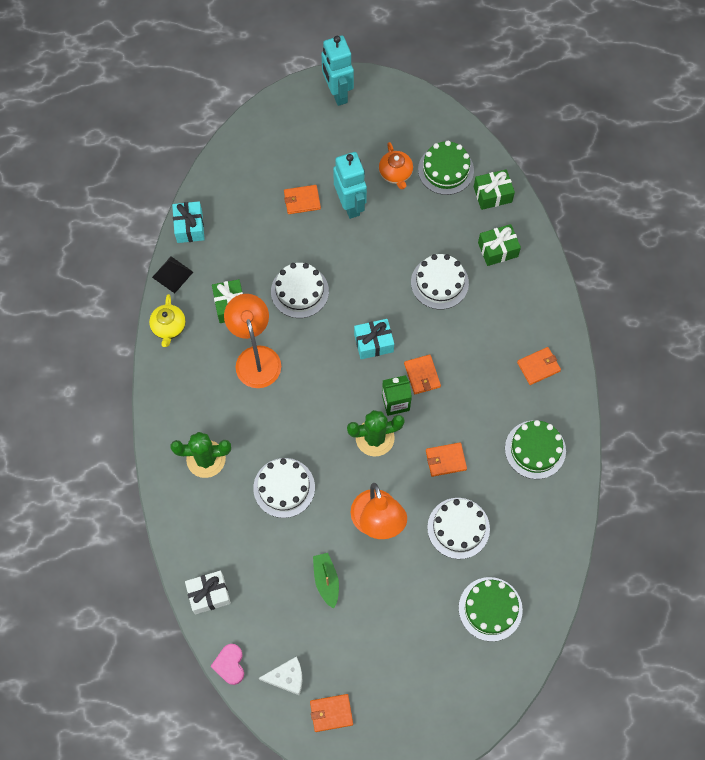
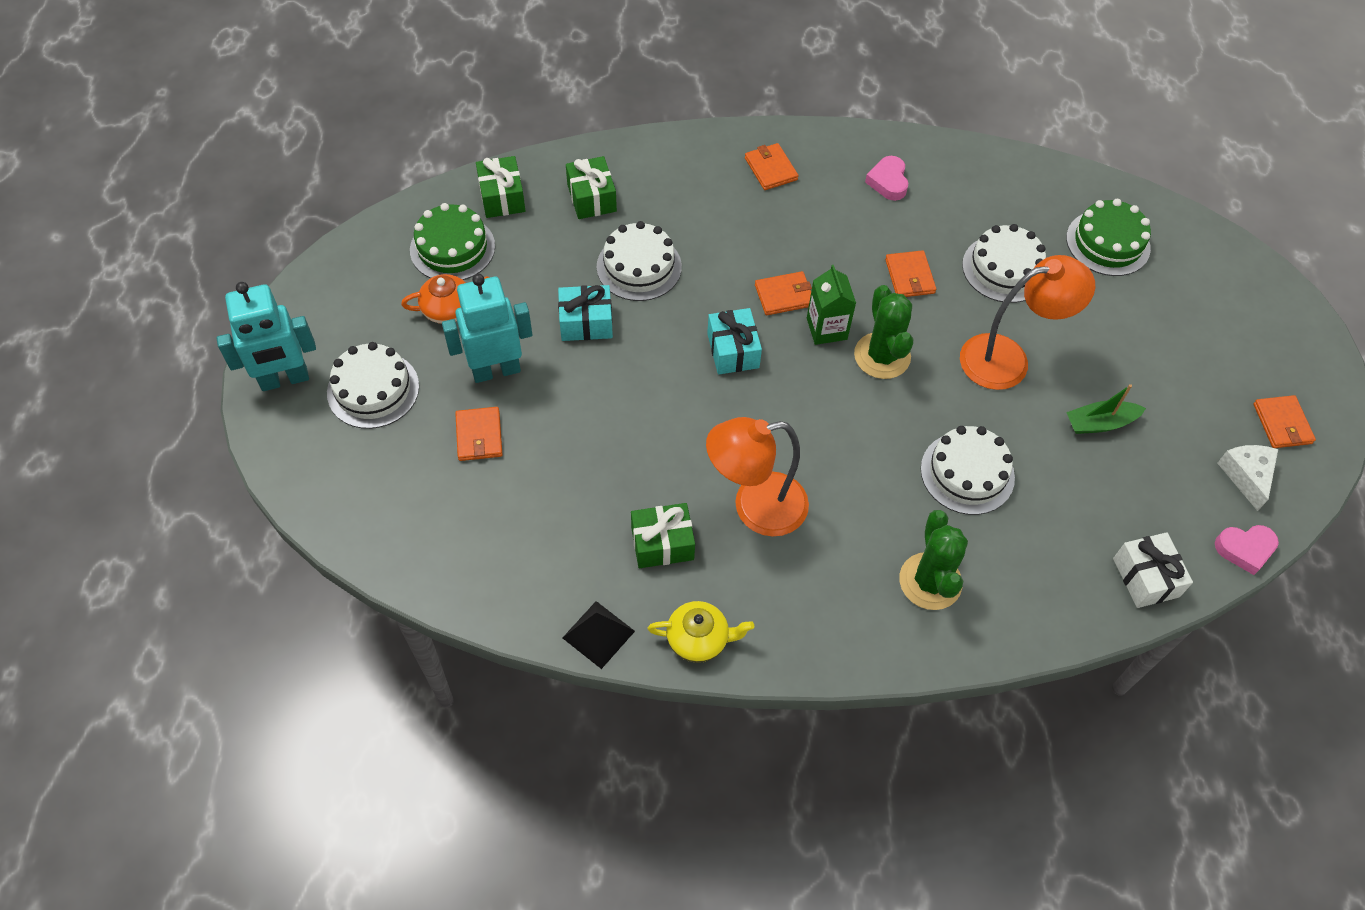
camera: 90 degrees left, 10 degrees down
turquoise gift [172,201,205,243] -> turquoise gift moved to [558,285,613,341]
white cake [271,263,329,318] -> white cake moved to [327,342,419,429]
green cake [505,420,566,479] -> pink heart [865,156,908,201]

